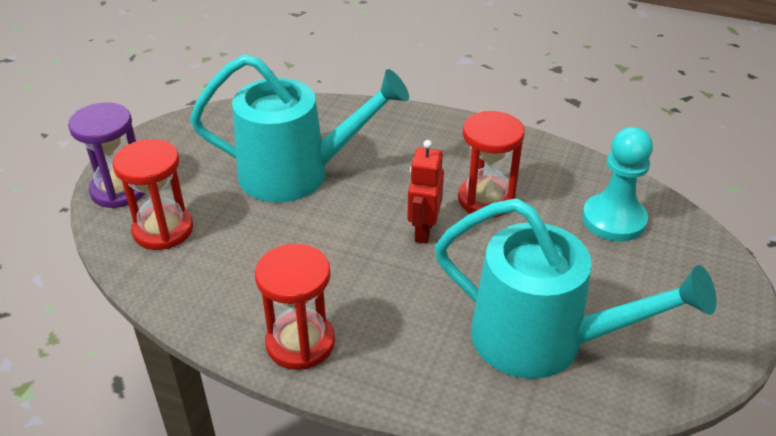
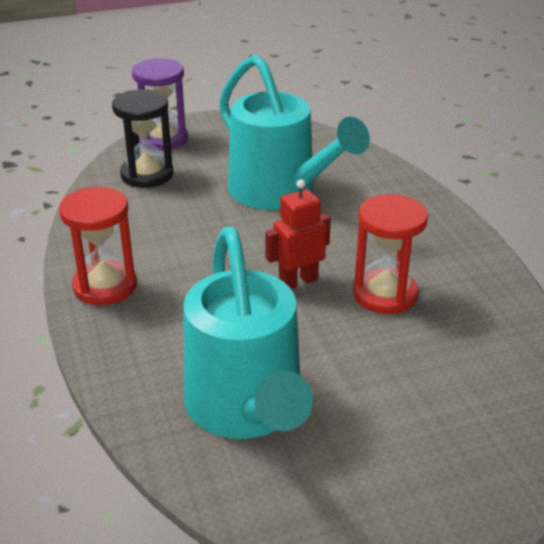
camera: 50 degrees right, 5 degrees down
red hourglass [113,139,193,250] -> black hourglass [112,89,174,188]
turquoise pawn [582,127,653,241] -> none

